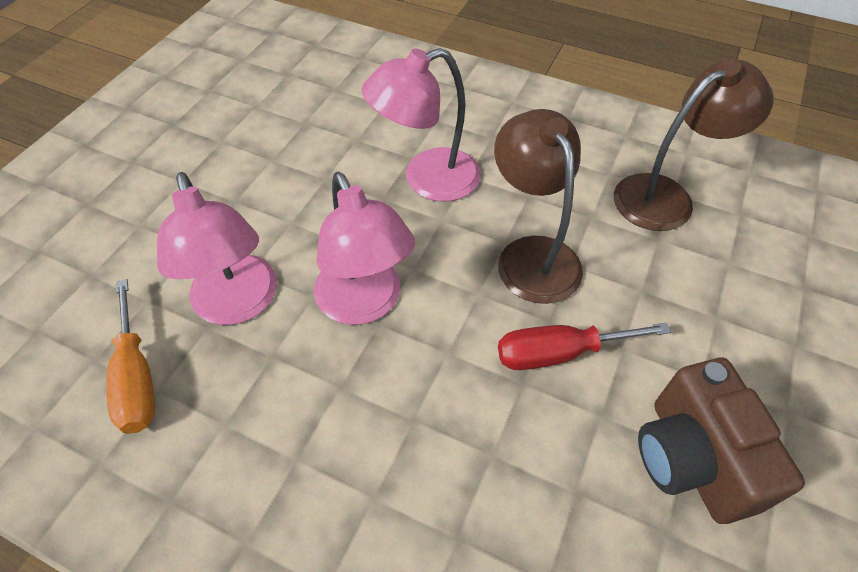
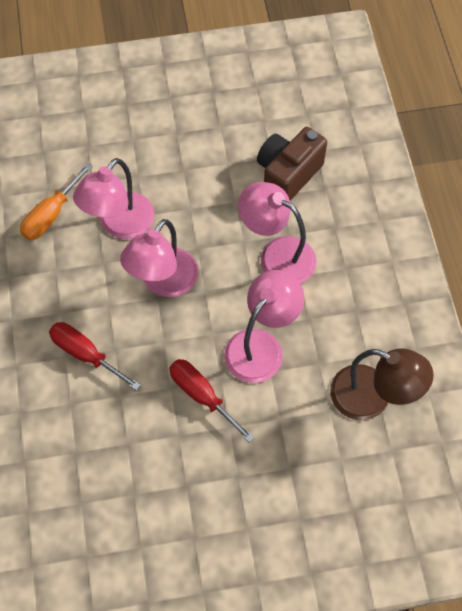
camera: 55 degrees right, 10 degrees up
brown lamp [494,109,583,304] -> pink lamp [224,270,304,383]
brown camera [638,358,805,524] -> brown camera moved to [257,127,327,201]
none -> red screwdriver [49,322,141,391]

